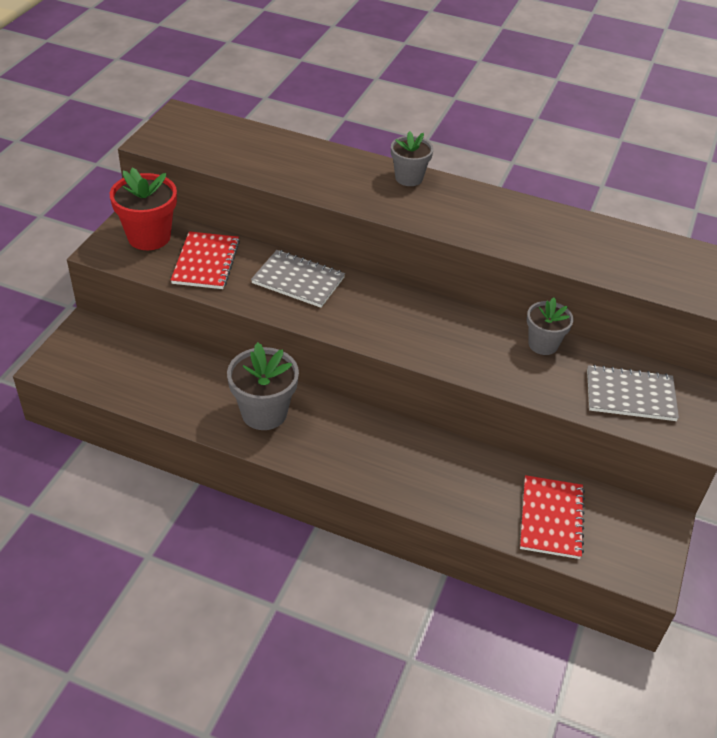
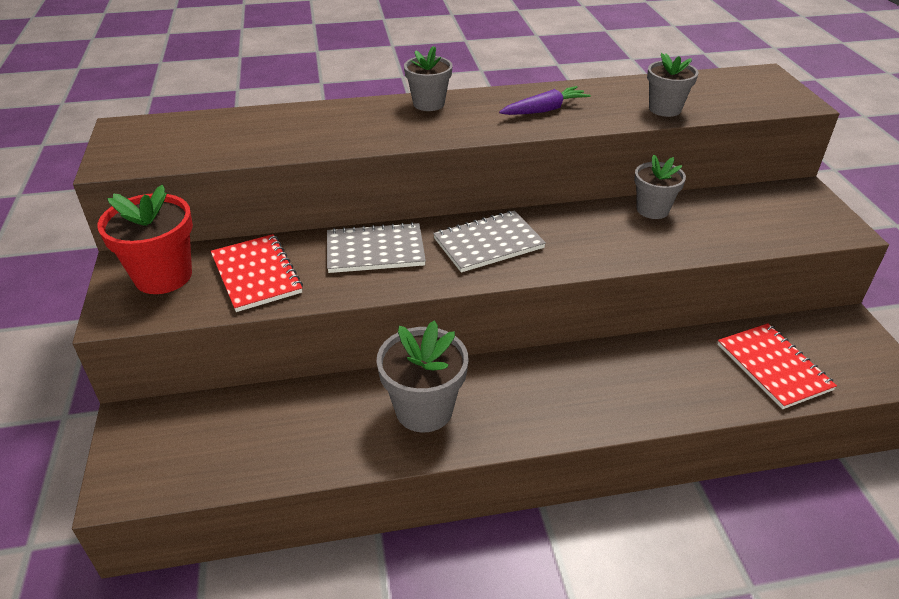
camera: 30 degrees left, 5 degrees down
grey notebook [587,365,679,421] -> grey notebook moved to [433,211,546,273]
none -> purple carrot [499,86,591,115]
none -> grey flower pot [647,53,698,117]

